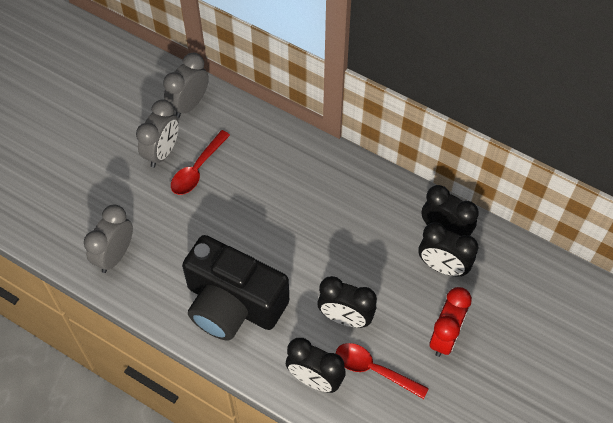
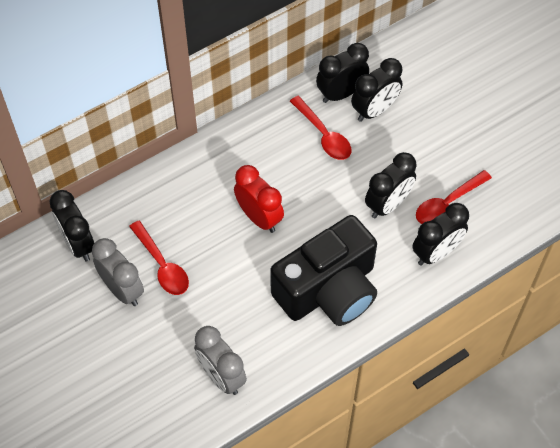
camera: 65 degrees left, 0 degrees up
grey clock [163,53,209,118] -> black clock [49,190,94,261]
red clock [430,287,472,357] -> red clock moved to [234,165,284,233]
none -> red spoon [290,96,351,160]

